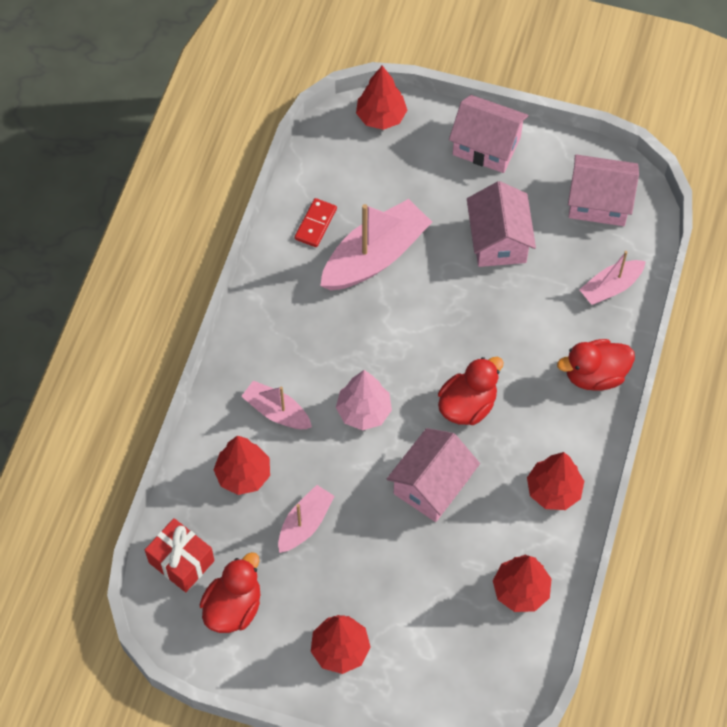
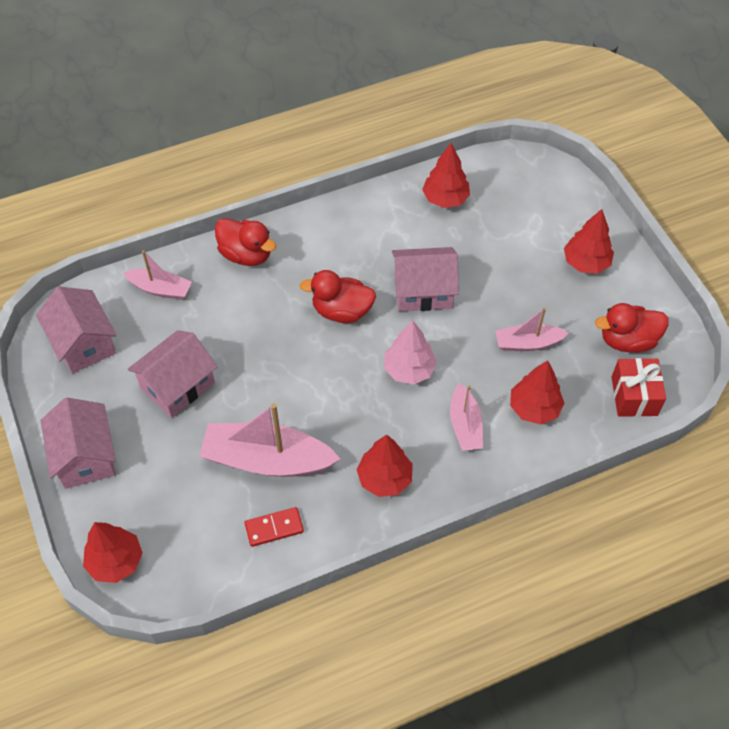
camera: 130 degrees left, 5 degrees down
red tree [527,452,584,510] -> red tree moved to [356,434,413,497]

